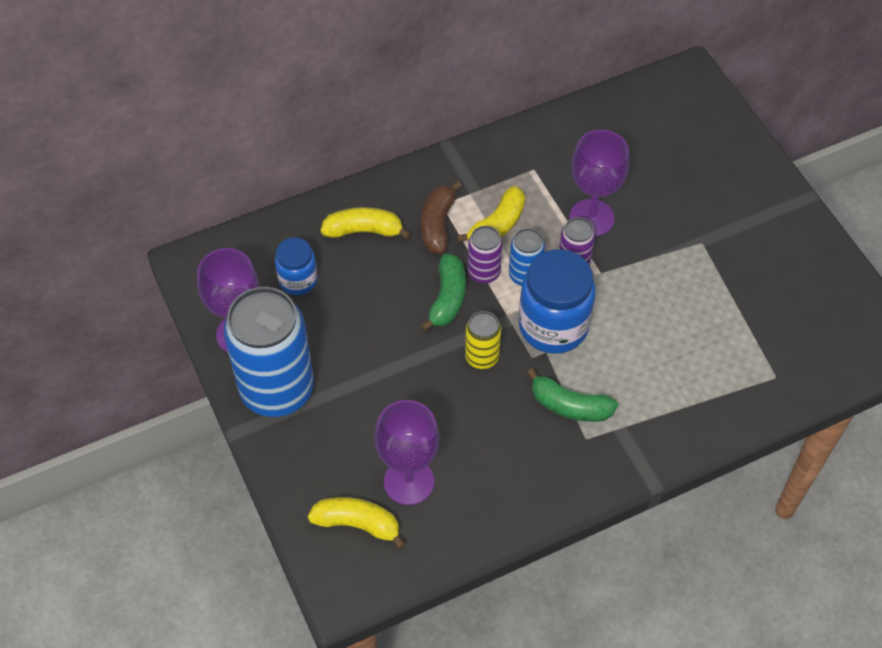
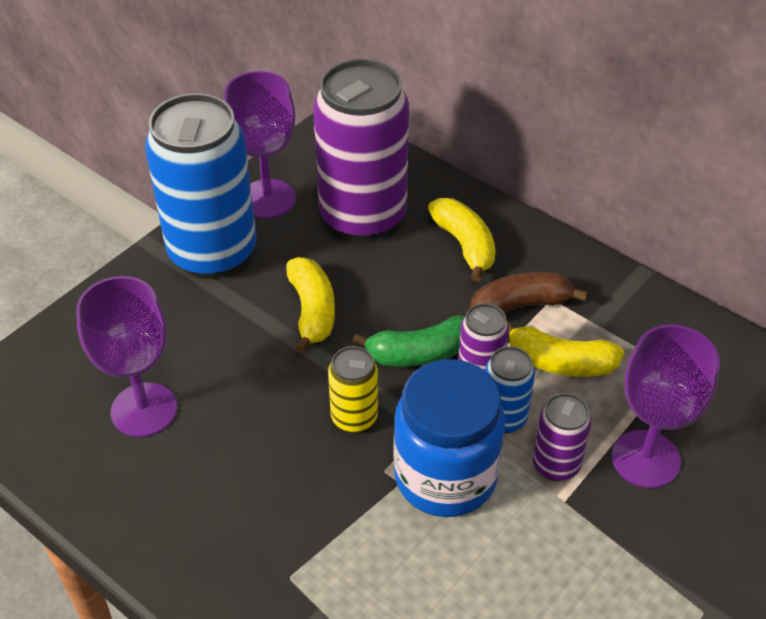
camera: 65 degrees right, 10 degrees down
blue jar [275,237,318,295] -> purple can [313,59,409,241]
yellow banana [308,497,406,549] -> yellow banana moved to [286,257,335,353]
green banana [527,368,618,422] -> none

